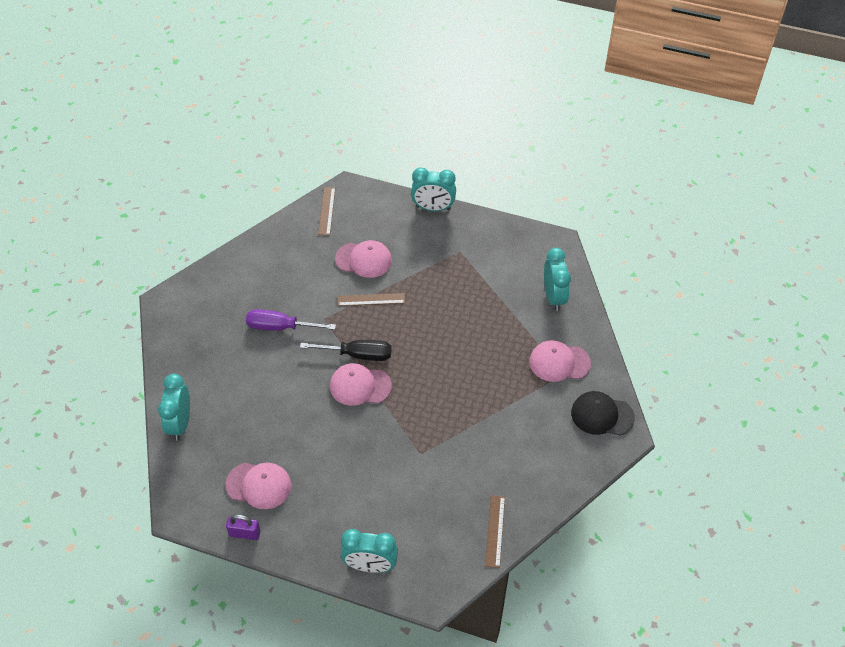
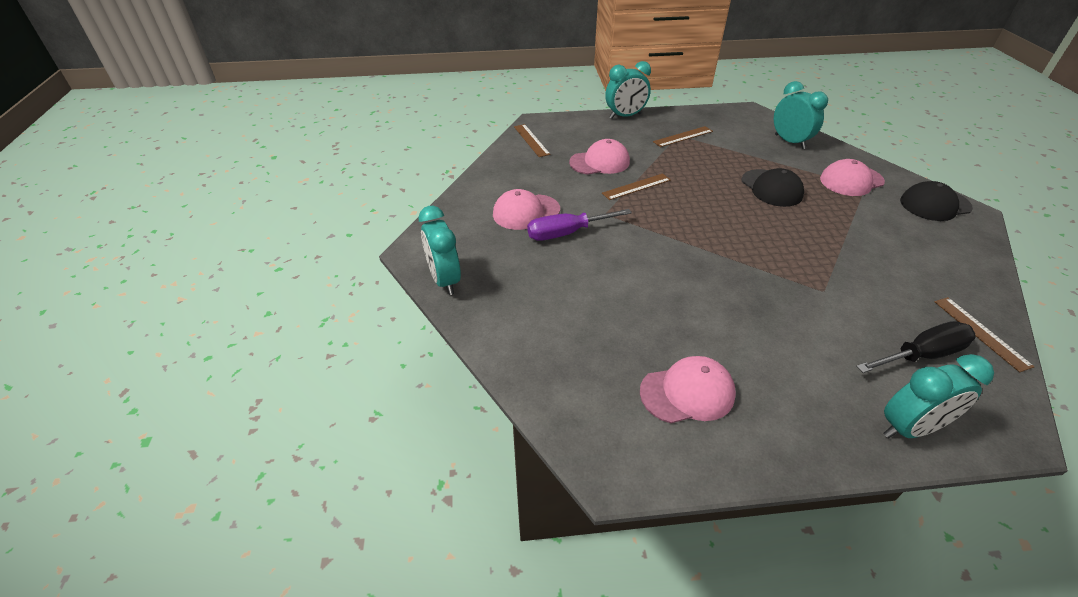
camera: 25 degrees left, 10 degrees down
turquoise clock [158,374,190,440] -> turquoise clock moved to [418,206,461,295]
purple padlock [226,514,261,540] -> none
black screwdriver [300,340,392,361] -> black screwdriver moved to [856,321,976,373]
pink cap [330,363,392,406] -> pink cap moved to [493,189,560,230]
none -> brown ruler [653,126,713,147]
none -> black cap [741,168,804,207]

